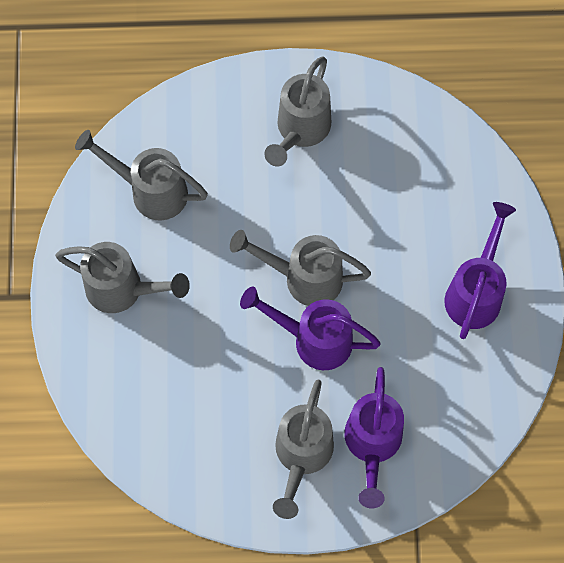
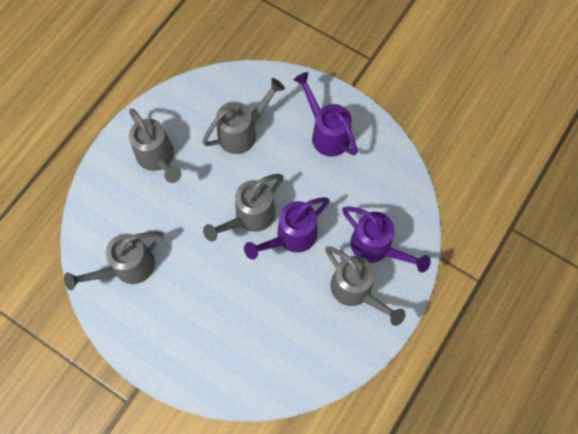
camera: 55 degrees left, 0 degrees up
grey watering can [55,242,190,313] -> grey watering can moved to [202,78,285,154]

